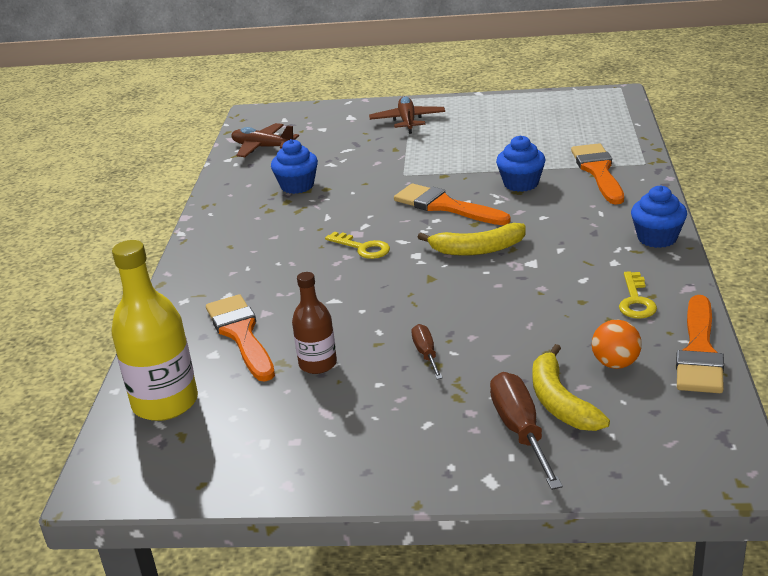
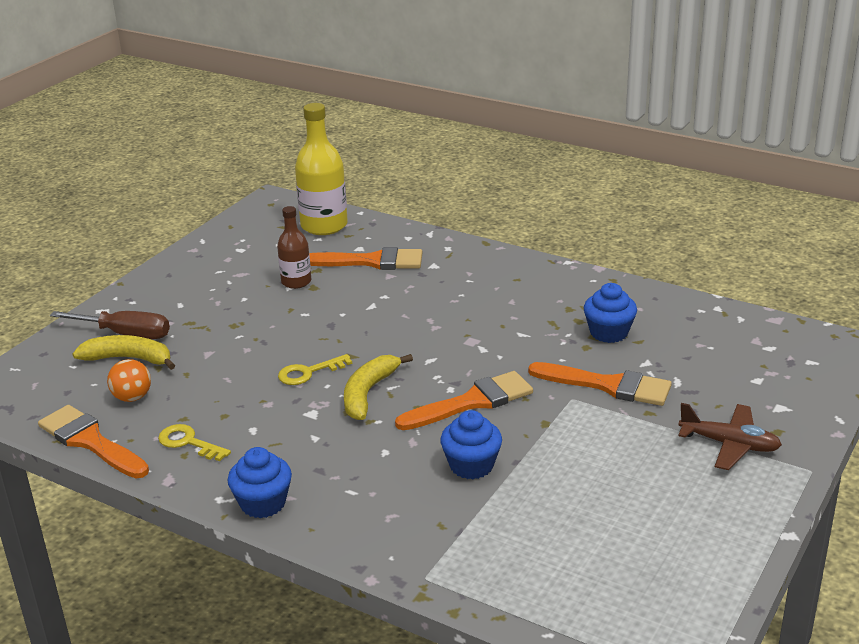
camera: 115 degrees right, 0 degrees up
brown plane [231,123,299,157] -> none
yellow key [325,232,390,259] -> yellow key moved to [278,354,352,385]
brown screwdriver [412,324,443,379] -> none
orange brush [571,143,624,205] -> orange brush moved to [528,362,672,406]

